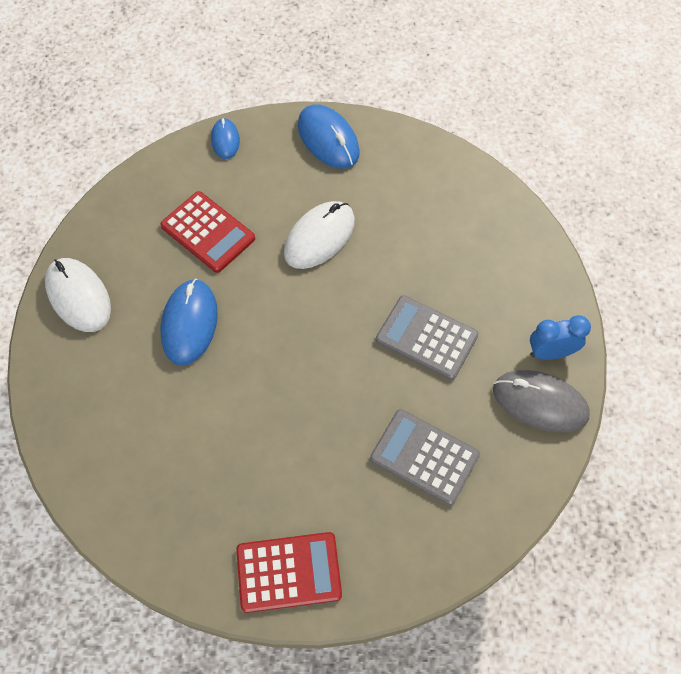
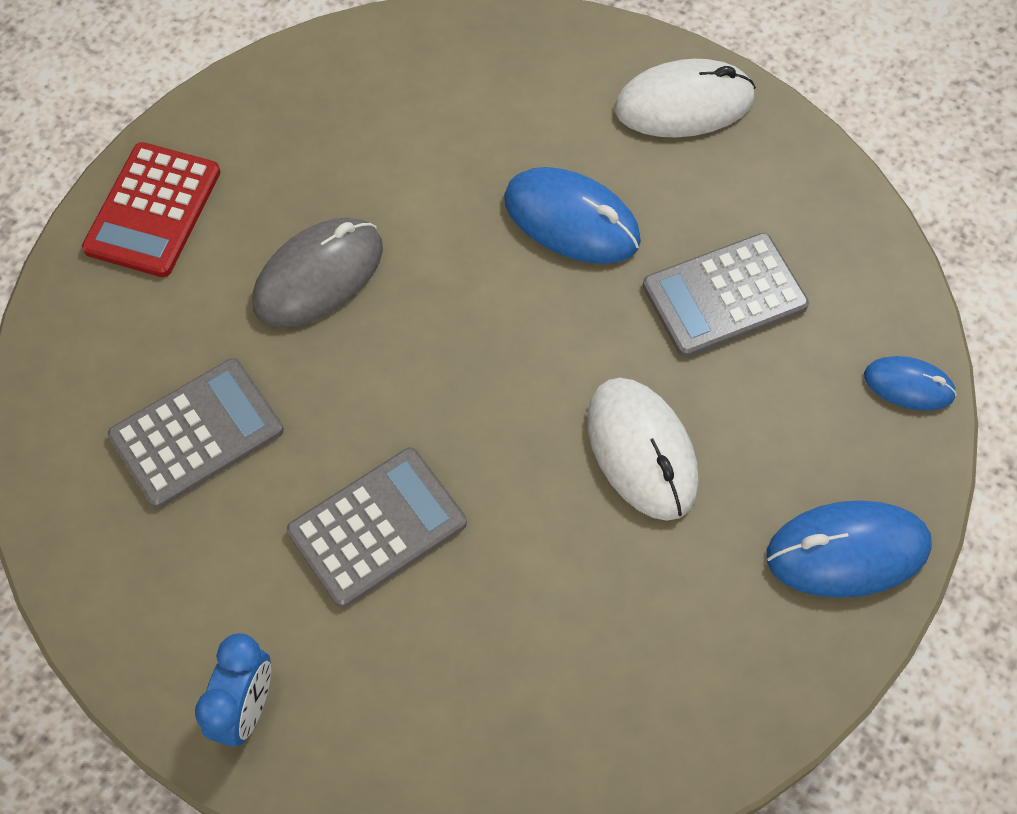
camera: 115 degrees right, 0 degrees up
red calculator [160,191,255,273] -> grey calculator [643,233,809,358]
grey mouse [493,370,590,433] -> grey mouse moved to [252,217,383,328]

